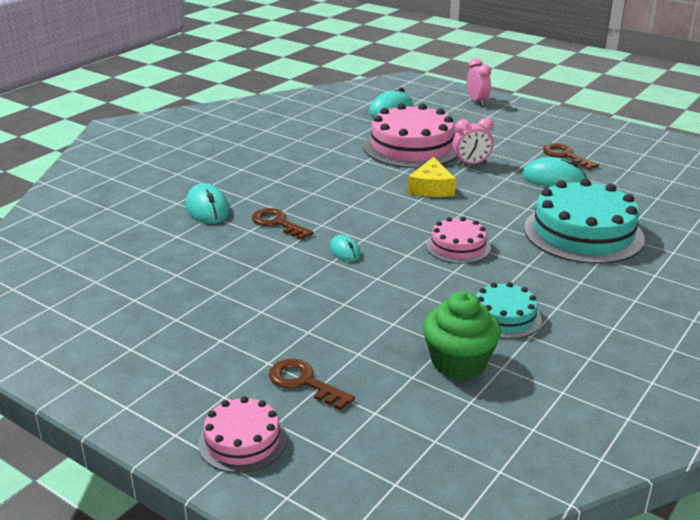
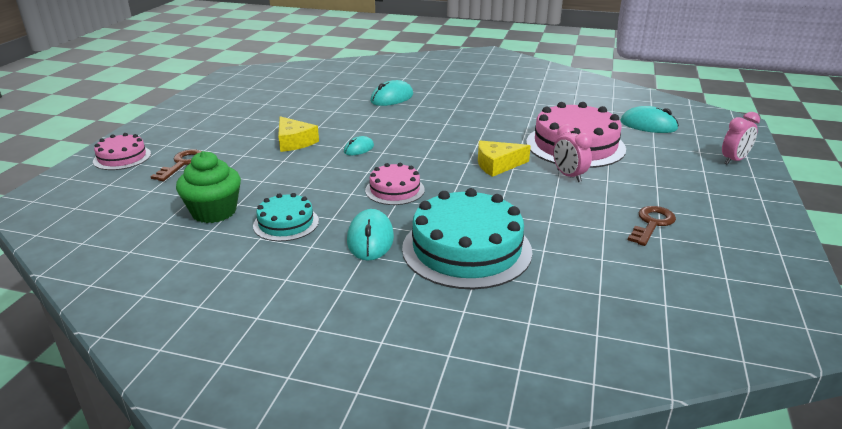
camera: 70 degrees right, 0 degrees up
brown key [252,208,314,240] -> none
turquoise mouse [522,157,587,187] -> turquoise mouse moved to [347,209,394,261]
none -> yellow cheese [278,116,319,152]

